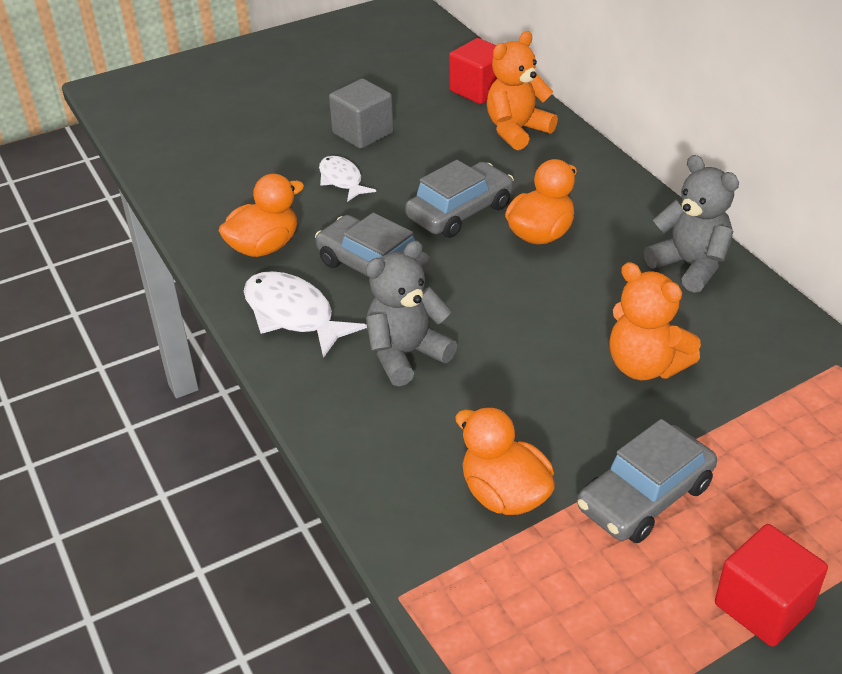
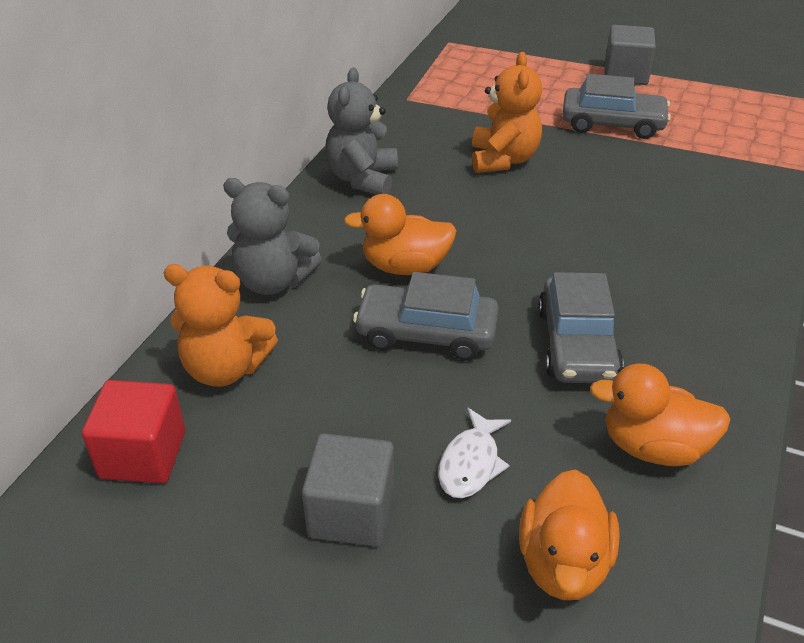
camera: 130 degrees left, 0 degrees up
white fish [244,271,367,358] -> none
grey teddy bear [366,241,457,386] -> grey teddy bear moved to [223,178,322,295]
orange duck [455,407,555,515] -> orange duck moved to [519,470,620,600]
red cube [715,524,828,647] -> grey cube [605,25,656,85]

